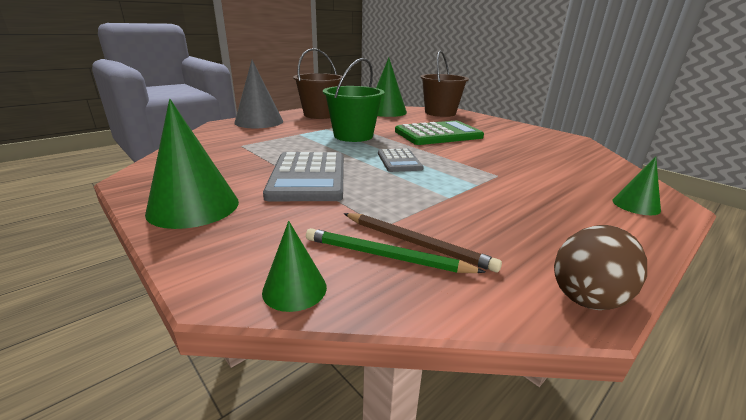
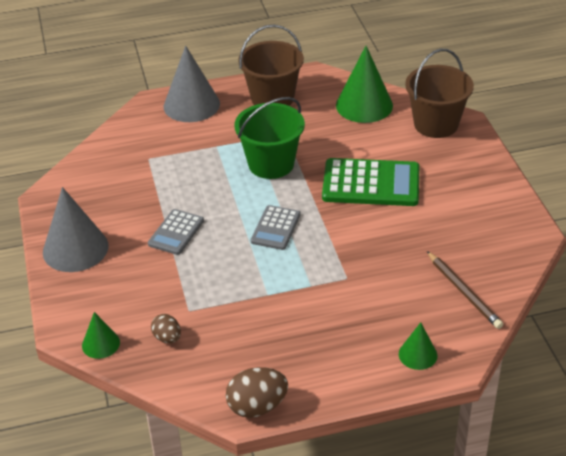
camera: 30 degrees right, 15 degrees up
green cone [145,99,239,229] -> grey cone [43,187,108,272]
grey calculator [263,152,344,201] -> grey calculator [148,209,204,255], size x0.57
green pencil [306,228,486,273] -> brown egg [151,314,181,343]
brown pencil [344,213,502,272] -> brown pencil moved to [427,251,503,329]

